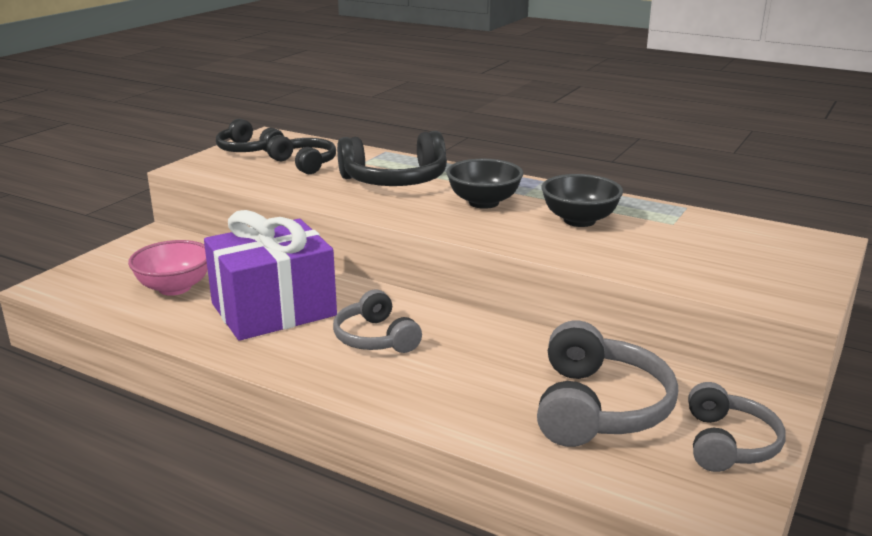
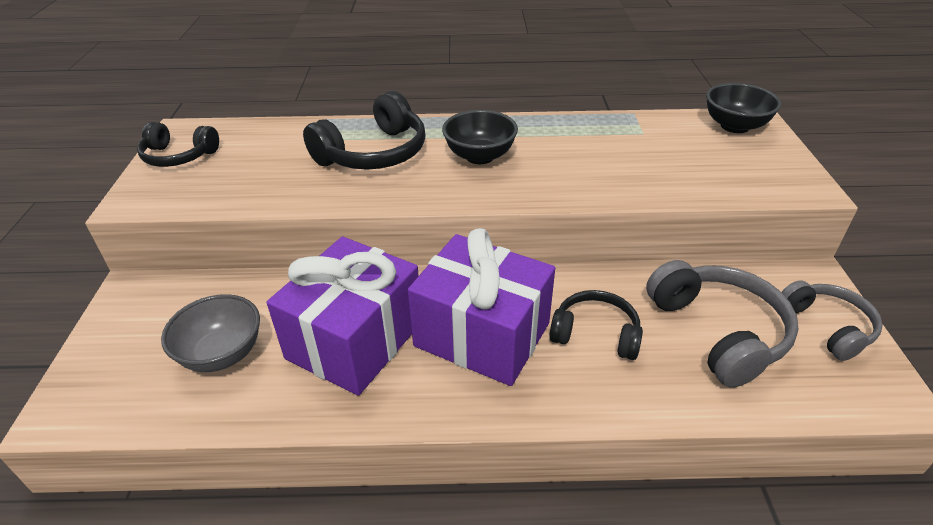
camera: 30 degrees left, 15 degrees up
pink bowl [128,240,208,296] -> grey bowl [161,294,260,372]
black headphones [267,135,336,174] -> black headphones moved to [549,290,643,360]
grey headphones [333,289,422,353] -> purple gift [407,228,555,386]
black bowl [541,174,623,227] -> black bowl moved to [706,83,781,133]

